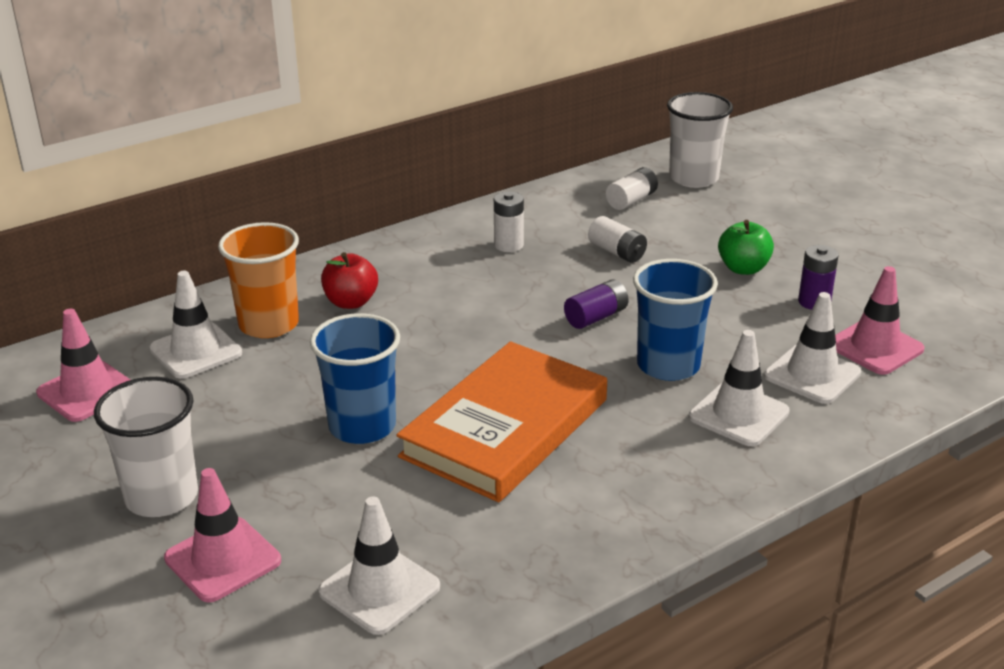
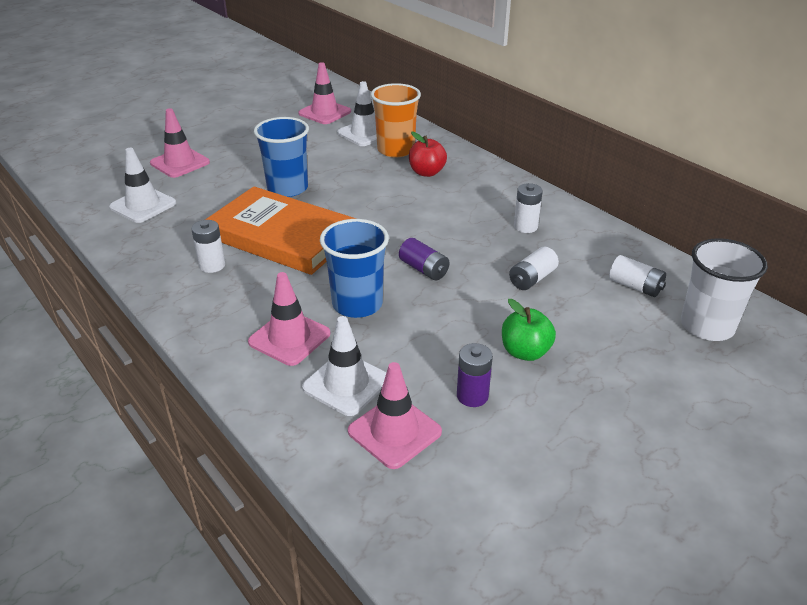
camera: 85 degrees right, 5 degrees up
white cup [94,377,198,517] -> none
white traffic cone [689,330,790,446] -> pink traffic cone [248,272,330,366]
none -> white battery [191,220,225,273]

